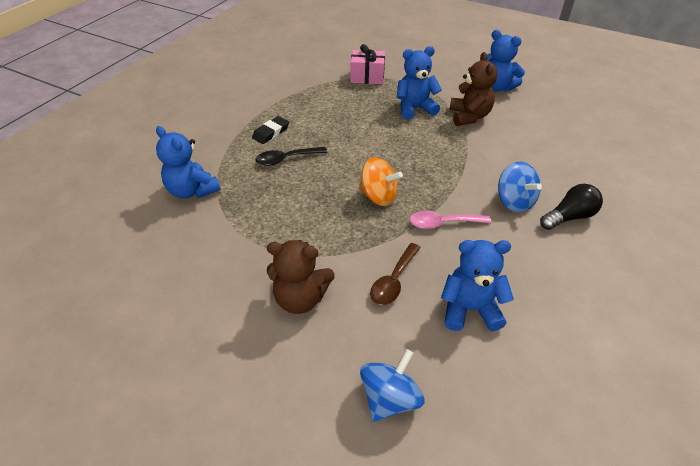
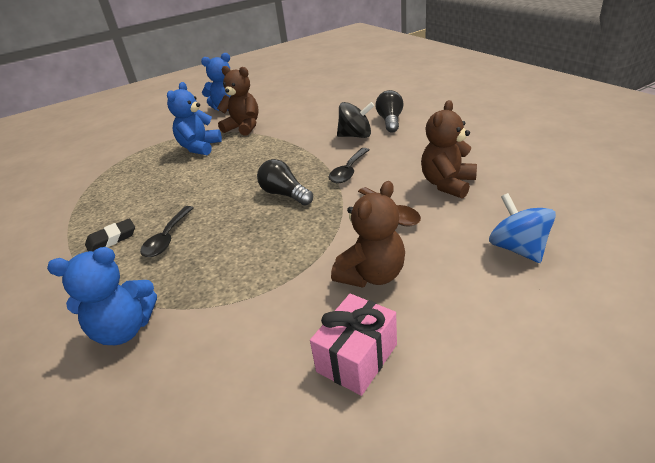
camera: 55 degrees left, 10 degrees down
black eraser [252,116,289,144] -> black eraser turned 75 degrees clockwise [85,218,135,251]
pink gift [350,44,385,84] -> pink gift moved to [310,294,397,396]
orange spinning top [359,157,403,206] -> black light bulb [257,159,313,205]
pink spoon [410,211,491,229] -> black spoon [329,148,369,183]
blue teddy bear [441,240,514,331] -> brown teddy bear [421,100,477,199]
blue spinning top [498,162,542,212] -> black spinning top [337,102,374,138]

